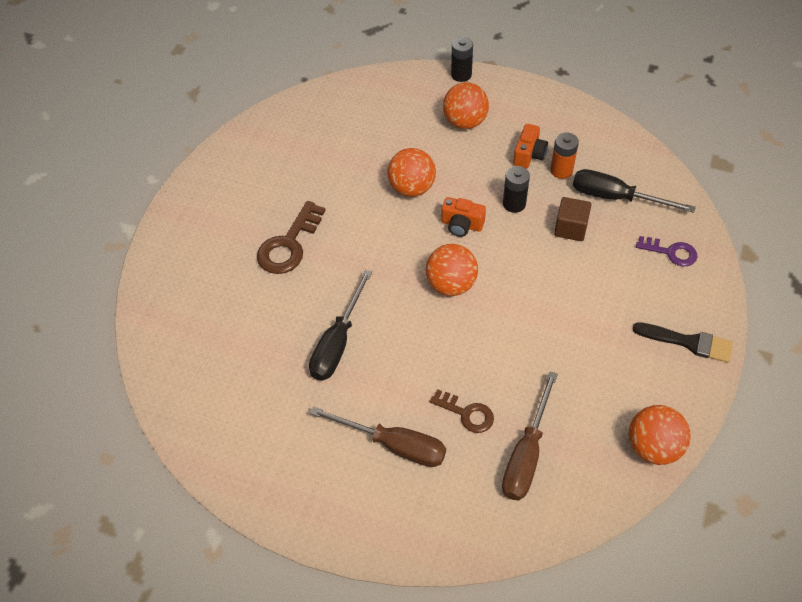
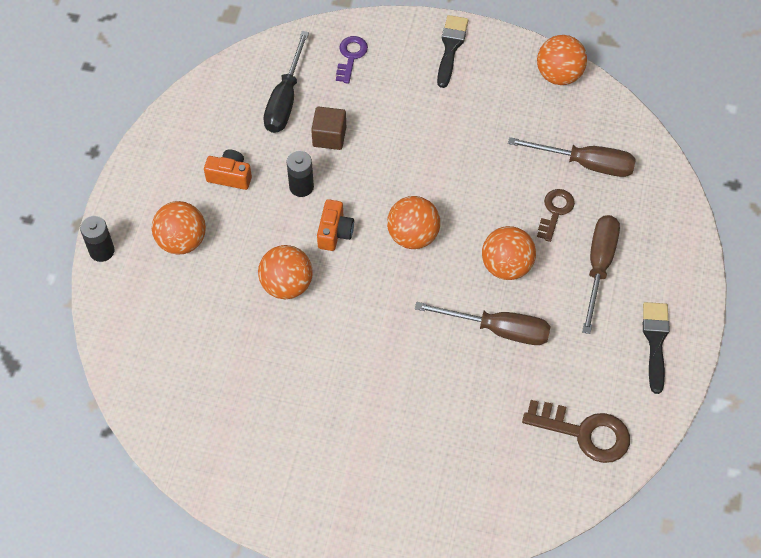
camera: 100 degrees left, 5 degrees up
brown key [257,201,326,274] -> brown key moved to [522,400,630,463]
black screwdriver [309,270,372,380] -> brown screwdriver [415,302,551,345]
orange battery [550,132,579,179] -> none
none -> orange ball [482,226,536,280]
none -> black brush [643,302,669,394]

